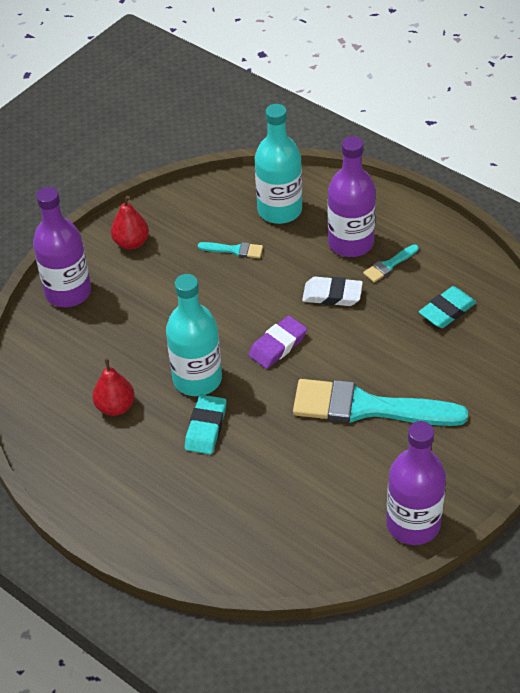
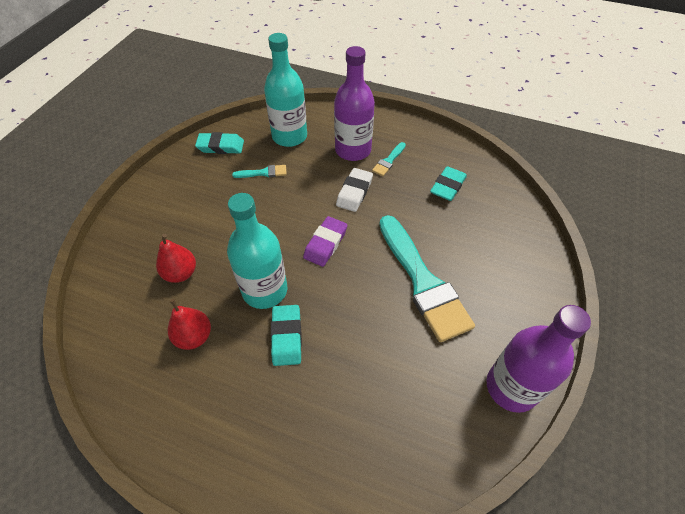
camera: 20 degrees left, 5 degrees up
purple bottle [33,187,91,307] -> none
red pear [111,196,149,249] -> red pear moved to [156,234,196,283]
turquoise brush [293,379,468,426] -> turquoise brush turned 105 degrees counterclockwise [379,215,475,342]
white eraser [302,277,363,306] -> white eraser turned 60 degrees counterclockwise [336,168,373,212]
none -> turquoise eraser [195,132,244,154]

